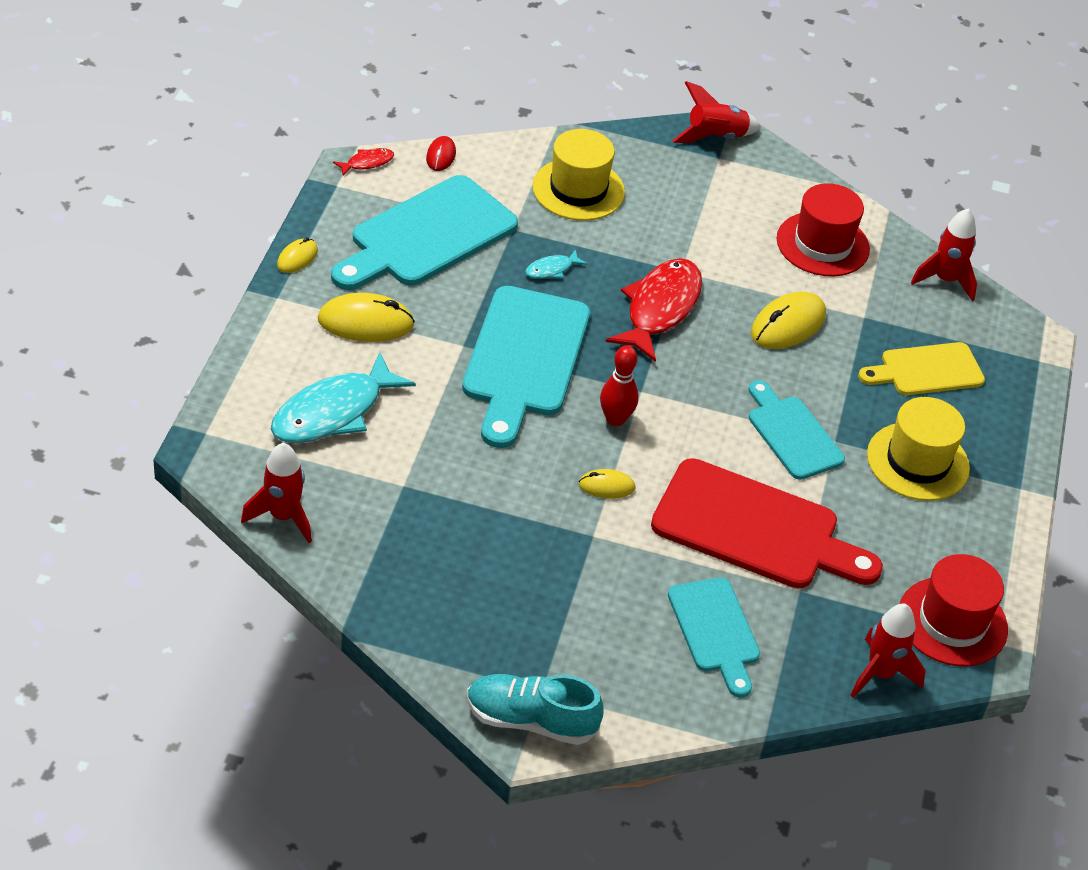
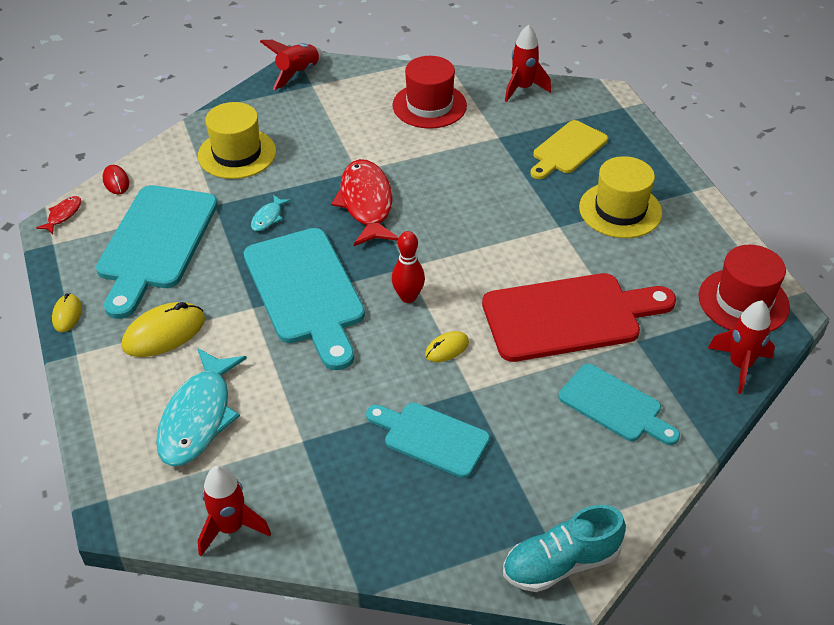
camera: 30 degrees left, 0 degrees up
turquoise cutting board [748,380,845,480] -> turquoise cutting board moved to [366,403,490,478]
yellow mouse [751,292,826,349] -> none

